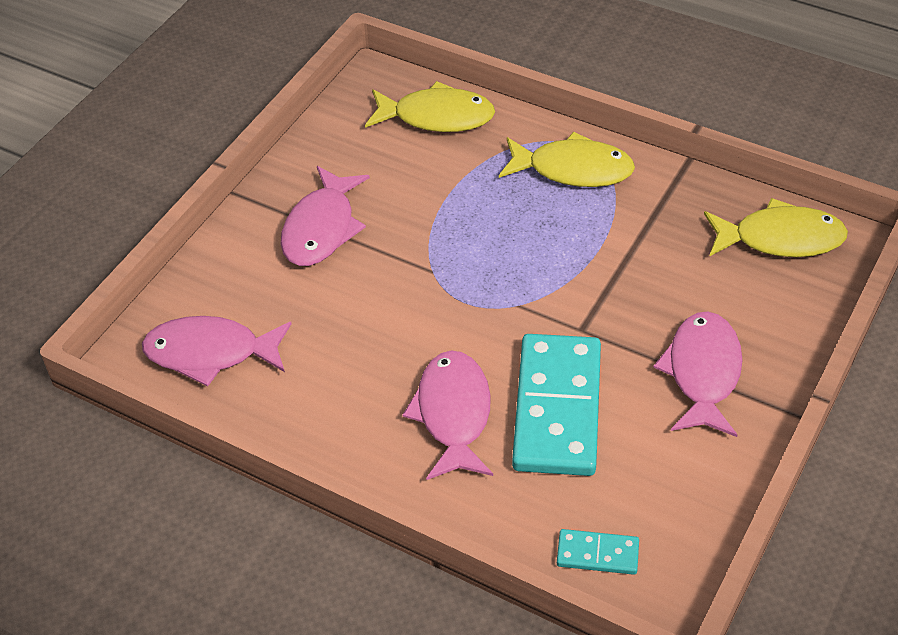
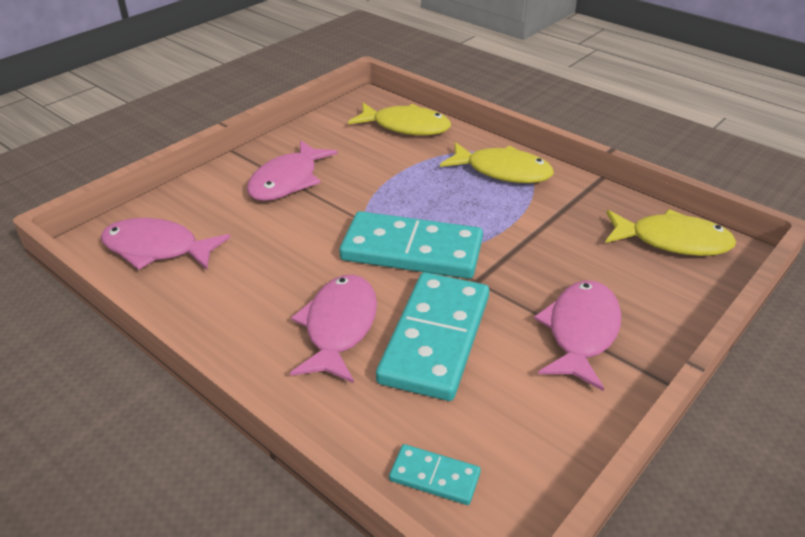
camera: 10 degrees right, 10 degrees down
none -> turquoise domino [339,211,483,279]

